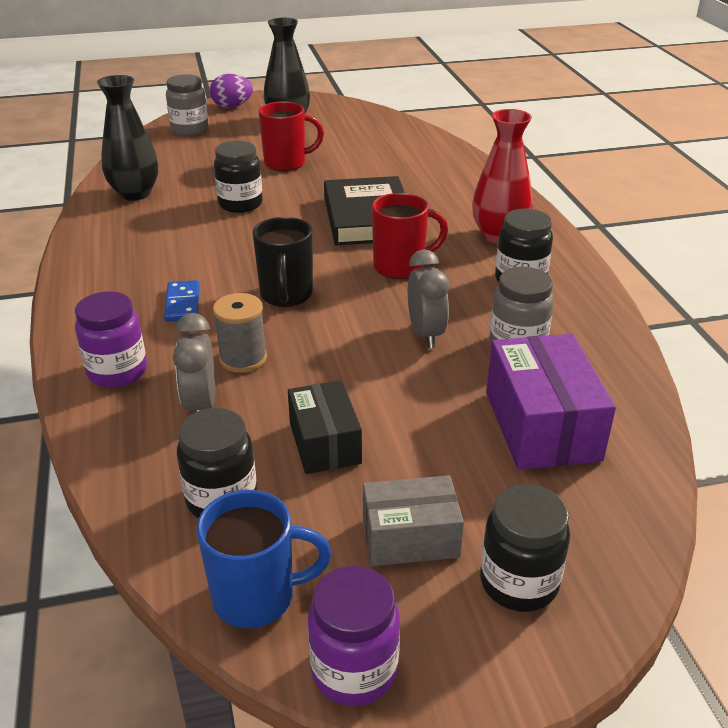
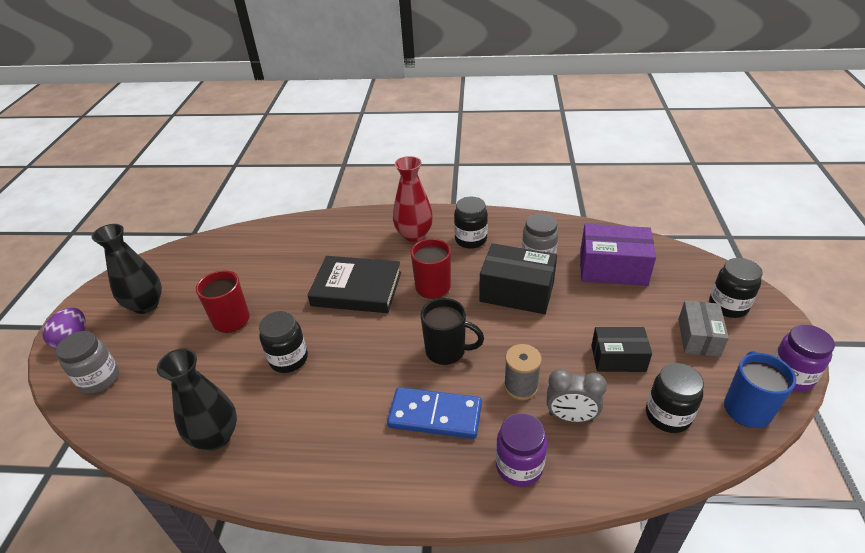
camera: 70 degrees left, 5 degrees up
blue domino [164,280,199,322] -> blue domino [387,387,482,439], size x1.71
grey clock [408,250,449,348] -> black box [479,243,557,314]

